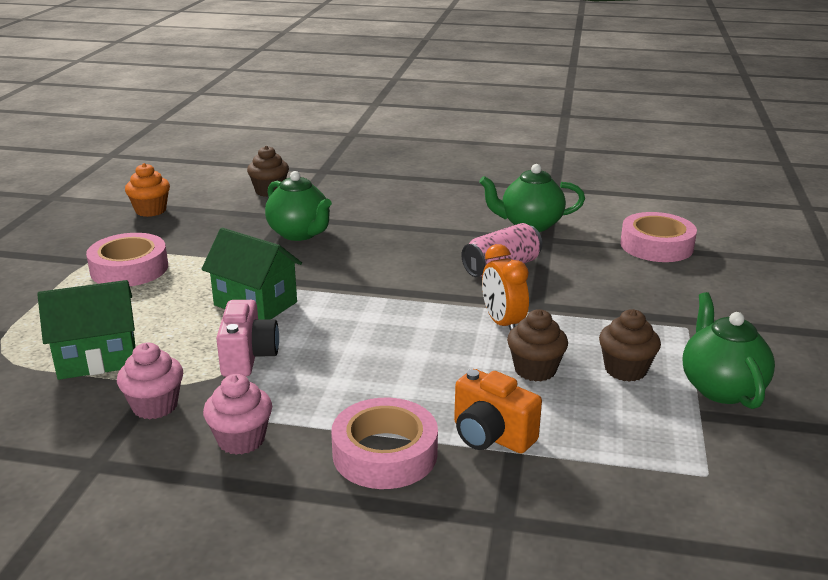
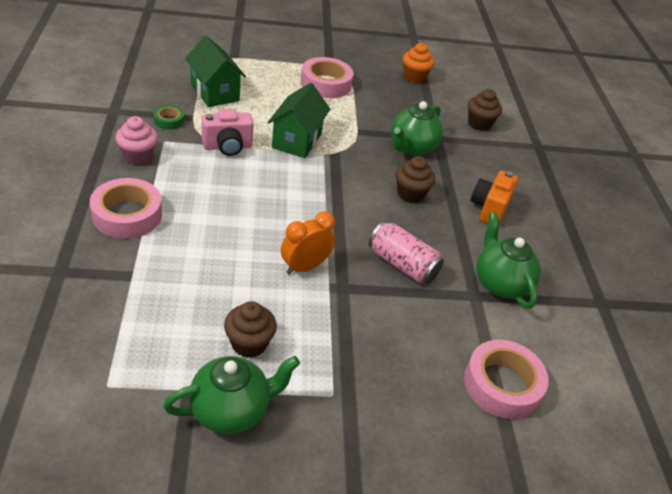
camera: 70 degrees right, 15 degrees up
pink cupcake [117,343,183,419] -> green tape [153,105,185,130]
orange camera [454,369,542,454] -> orange camera moved to [470,171,518,224]
brown cupcake [507,309,568,382] -> brown cupcake moved to [396,156,435,203]

